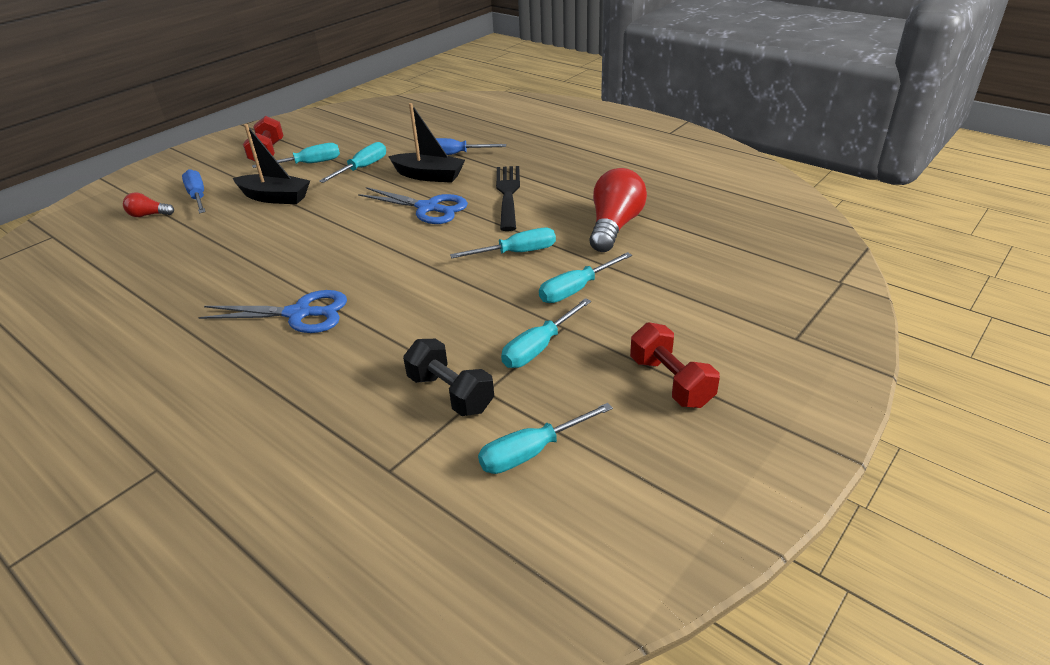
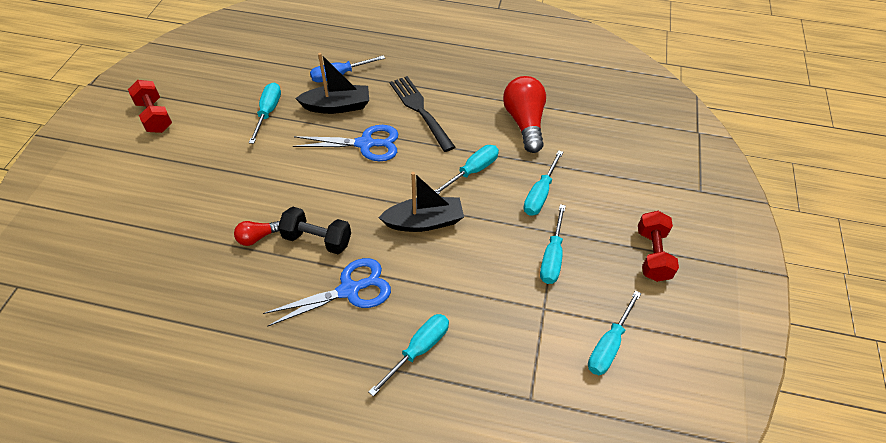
camera: 30 degrees left, 15 degrees up
red light bulb [123,192,174,217] -> red light bulb moved to [234,221,280,246]
blue screwdriver [182,169,206,213] -> none
black boat [233,124,310,204] -> black boat moved to [378,172,464,232]
turquoise screwdriver [252,143,340,168] -> turquoise screwdriver moved to [368,314,449,396]
black dumbbell [403,339,494,416] -> black dumbbell moved to [278,207,351,254]
red dumbbell [630,322,720,408] -> red dumbbell turned 60 degrees clockwise [638,211,679,282]

